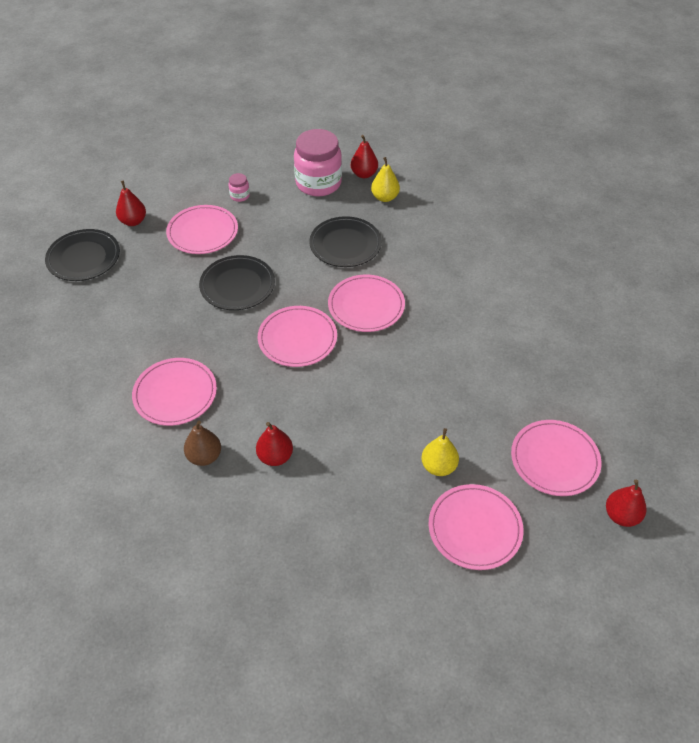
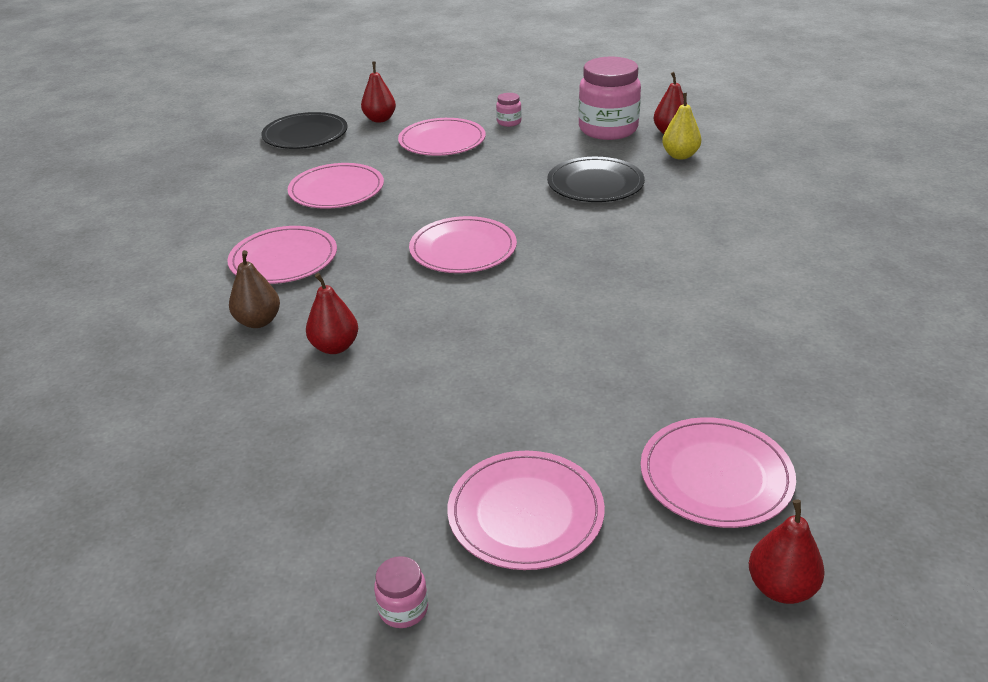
camera: 30 degrees right, 15 degrees down
black plate [199,255,275,310] -> none
pink plate [328,275,405,332] -> pink plate moved to [288,163,384,209]
yellow pear [421,428,459,476] -> none
none -> pink jar [374,556,428,628]

